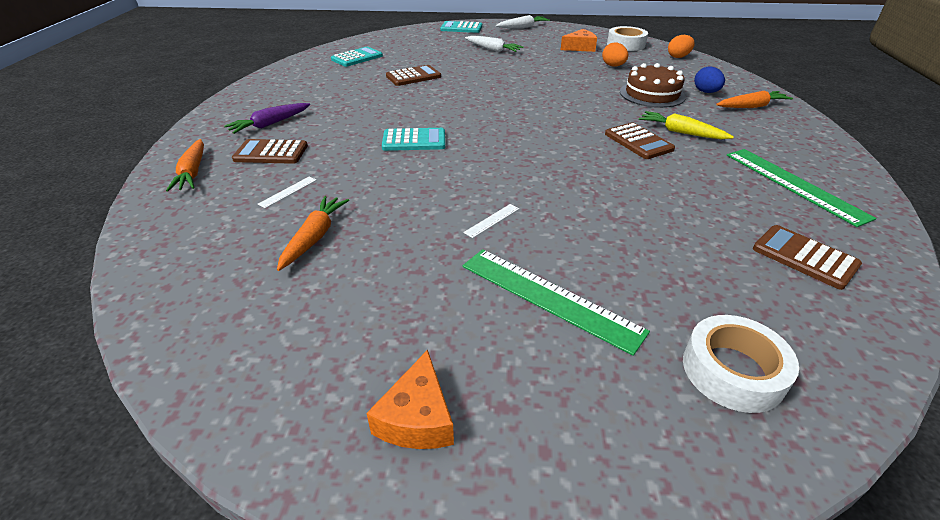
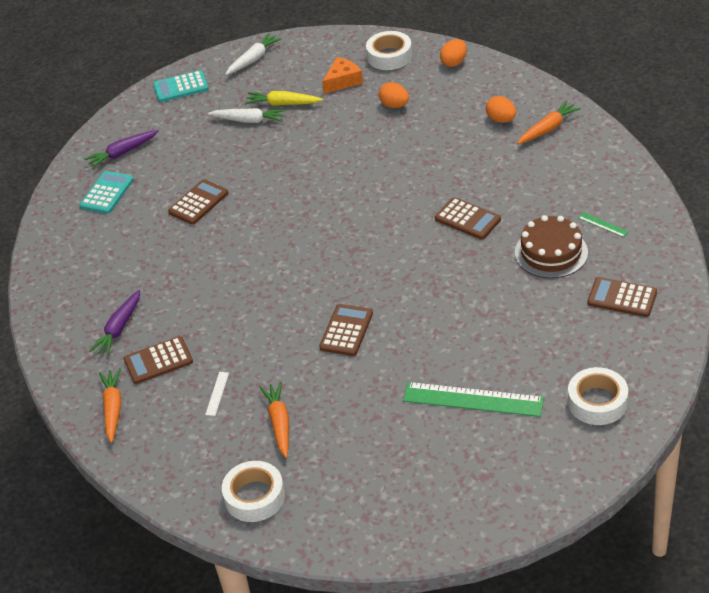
camera: 20 degrees left, 5 degrees up
orange carrot [166,139,204,192] -> orange carrot turned 150 degrees counterclockwise [99,368,121,443]
orange cheese [366,350,454,449] -> none
turquoise calculator [382,128,445,151] -> none
white ruler [464,204,519,238] -> none
brown cake [620,63,686,108] -> brown cake moved to [515,215,588,278]
yellow carrot [639,111,734,139] -> yellow carrot moved to [245,91,323,106]
blue egg [694,67,725,93] -> orange egg [486,96,516,123]
green ruler [727,149,876,227] -> green ruler [578,212,629,237], size x0.42
none -> purple carrot [84,130,159,169]
none -> white tape [222,461,285,522]
none -> brown calculator [319,304,373,356]

